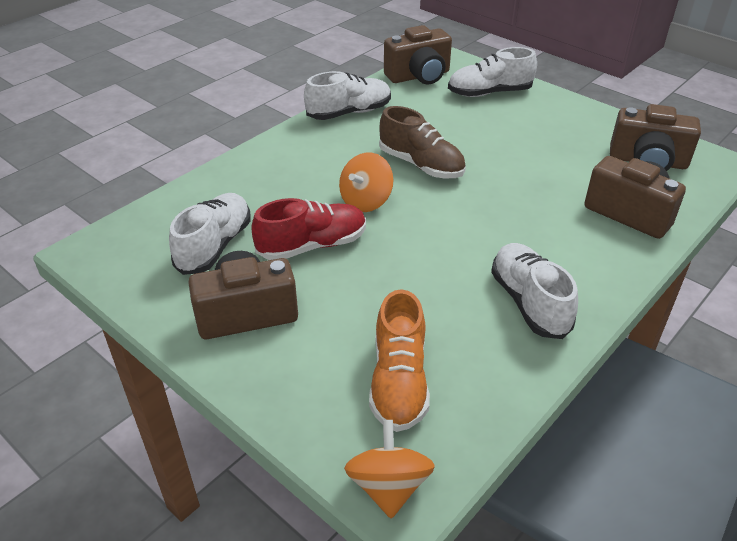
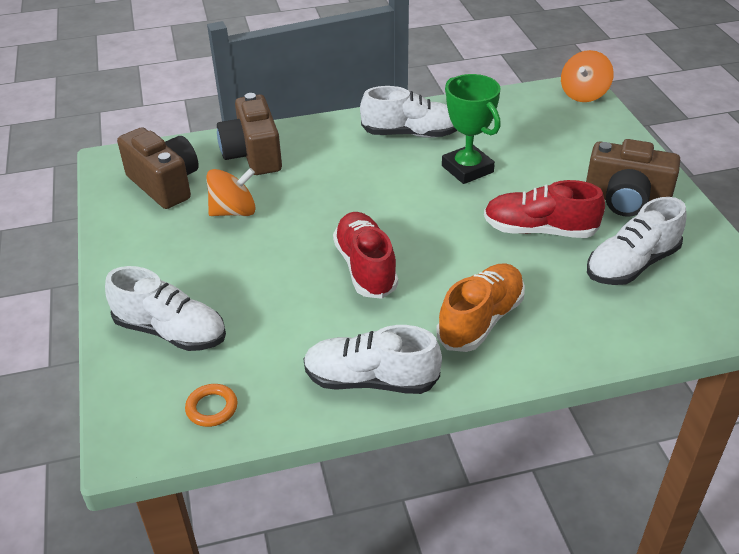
camera: 145 degrees left, 0 degrees up
orange spinning top [339,153,393,212] -> orange spinning top moved to [206,168,255,216]
orange shoe [369,289,430,432] -> orange shoe moved to [436,263,525,352]
brown shoe [379,106,466,178] -> red shoe [333,212,398,299]
brown camera [384,25,452,85] -> orange ring [185,384,238,427]
white shoe [491,243,578,339] -> white shoe turned 105 degrees counterclockwise [360,86,457,138]
none -> green trophy [442,74,501,184]

